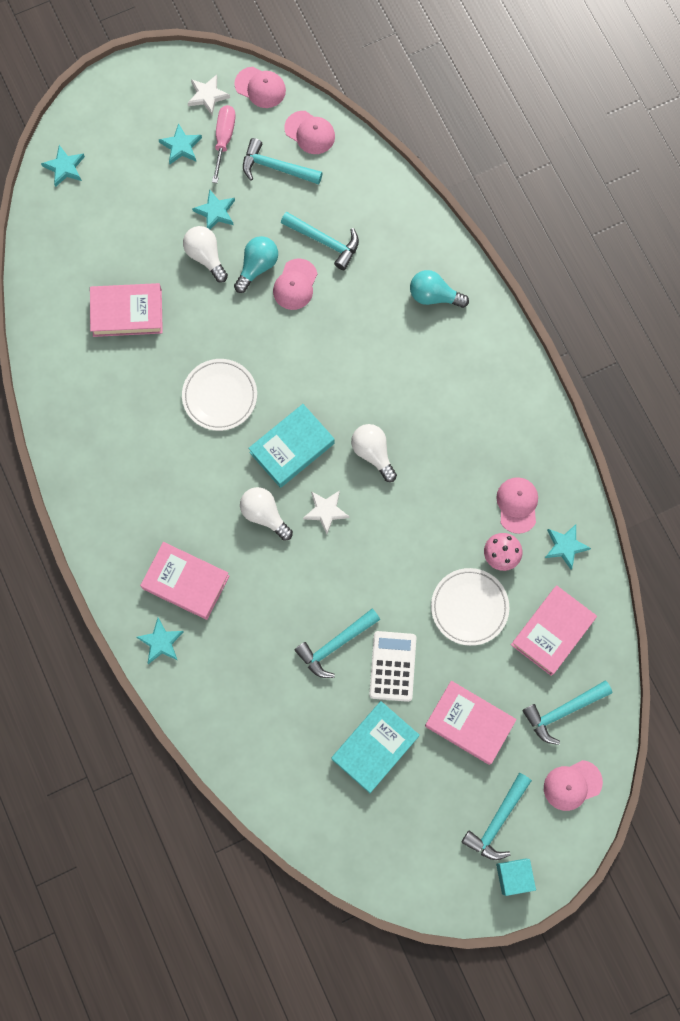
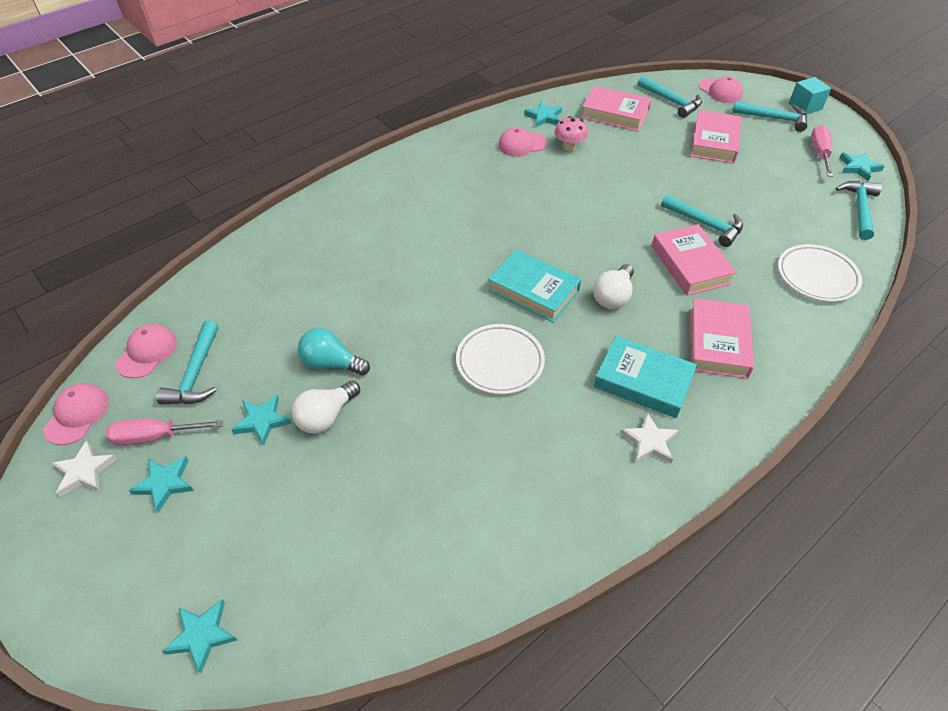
camera: 105 degrees left, 25 degrees down
pink book [90,283,163,337] -> pink book moved to [652,224,737,296]
turquoise star [136,618,184,664] -> turquoise star moved to [840,152,884,181]
pink cap [273,258,317,310] -> none
turquoise hammer [281,212,359,270] -> turquoise hammer moved to [836,181,882,240]
white star [303,490,350,534] -> white star moved to [620,413,679,464]
turquoise book [331,701,420,793] -> turquoise book moved to [594,336,697,418]
white light bulb [351,424,397,482] -> none
white calculator [369,631,416,702] -> none
turquoise light bulb [410,270,469,308] -> none
white plate [431,568,509,646] -> white plate moved to [778,244,862,302]
none -> pink screwdriver [811,125,833,177]

